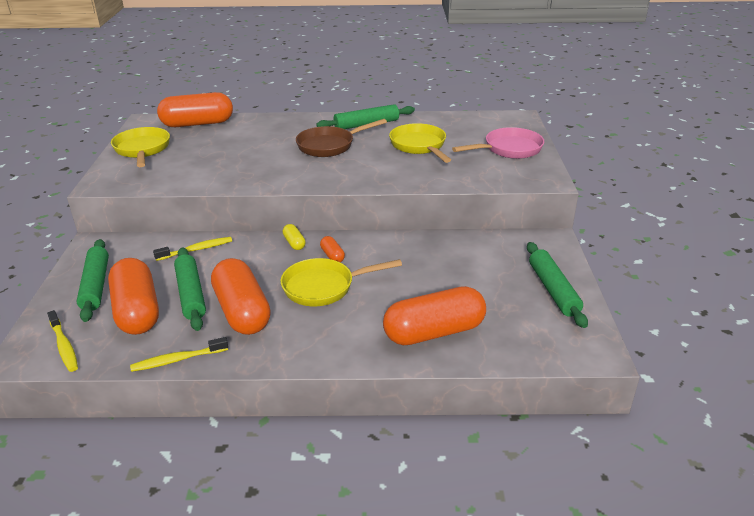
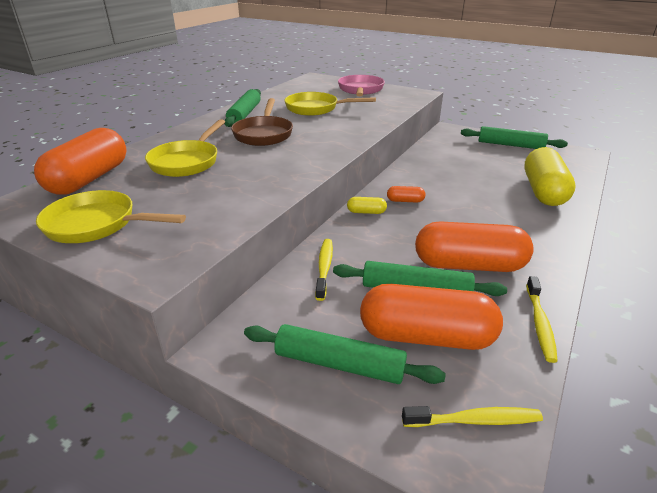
camera: 60 degrees left, 0 degrees up
yellow pan [280,258,402,306] -> yellow pan moved to [145,119,225,177]
orange capsule [383,286,486,345] -> yellow capsule [524,147,576,206]

